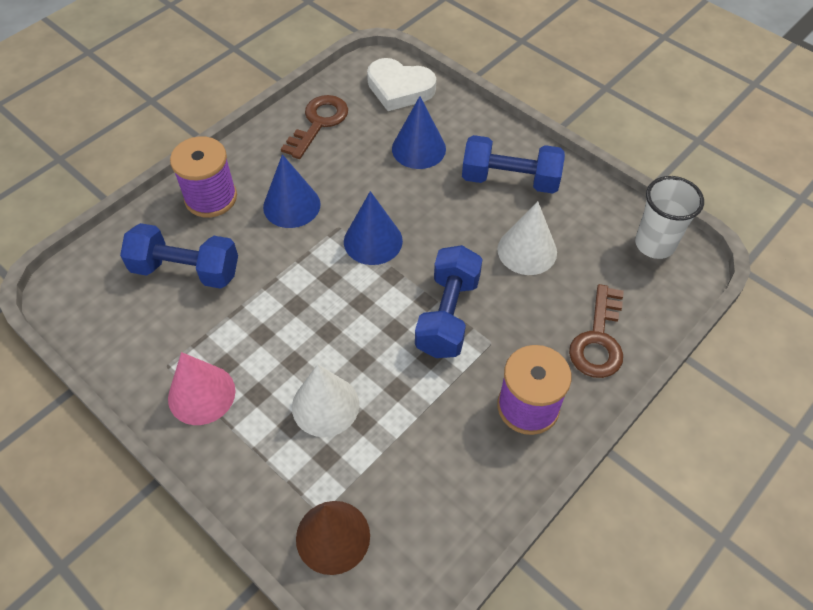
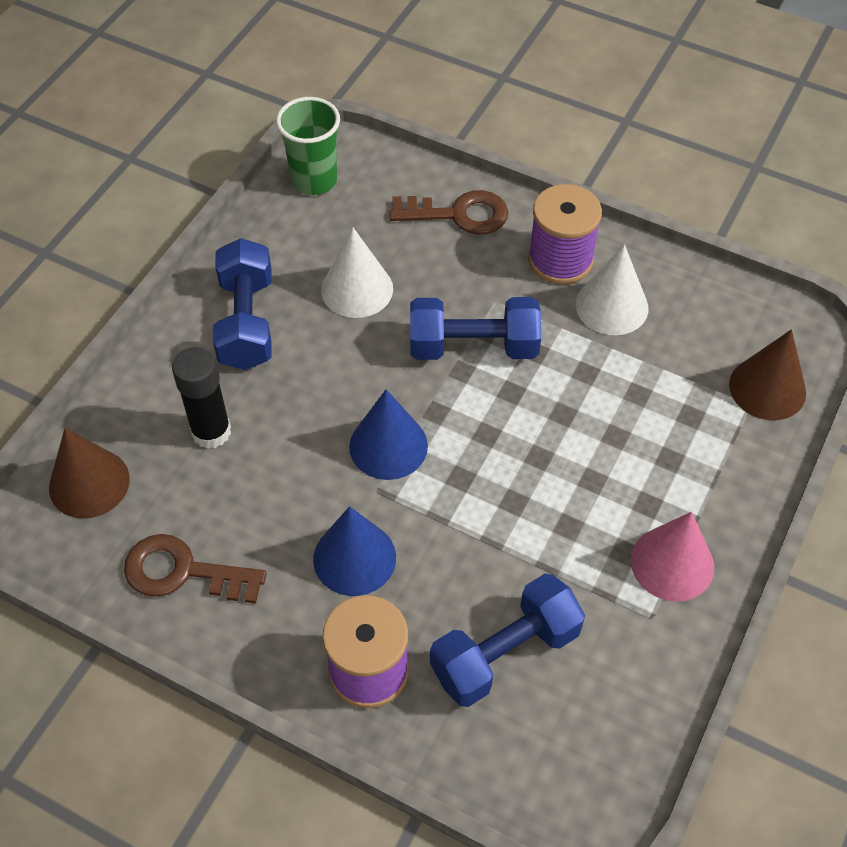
camera: 105 degrees left, 0 degrees up
blue dumbbell [120,223,238,289] -> blue dumbbell turned 60 degrees clockwise [430,574,585,707]
white cone [292,364,359,437] -> white cone moved to [576,244,648,335]
white heart [367,58,436,111] -> brown cone [49,428,130,519]
blue cone [392,96,446,169] -> black glue stick [172,347,231,449]
white cup [635,176,704,259] -> green cup [276,97,340,195]

